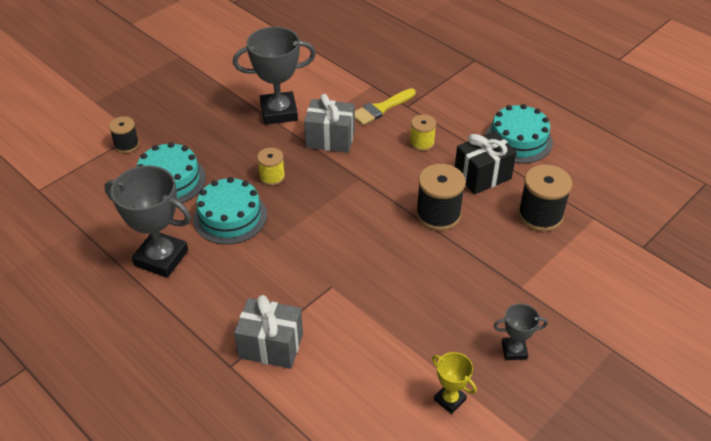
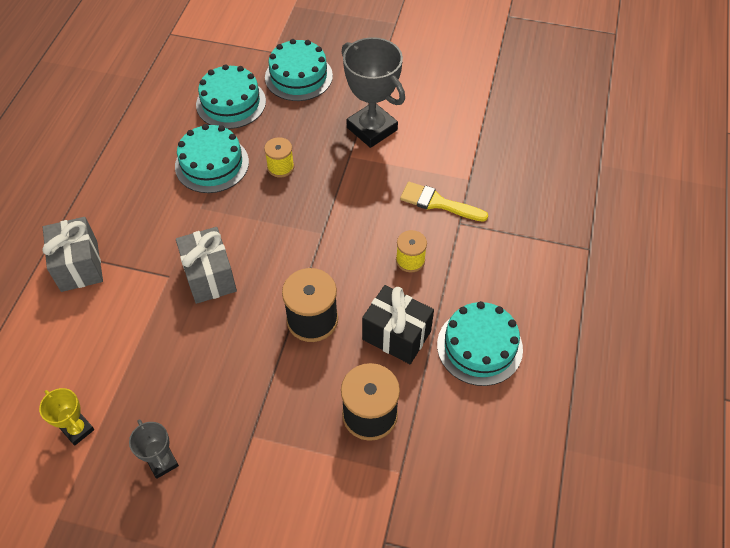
camera: 60 degrees right, 10 degrees up
grey trophy [105,165,191,278] -> none
black spool [109,116,139,153] -> none
grey gift [304,94,355,153] -> grey gift moved to [176,227,237,304]
yellow trophy [432,352,477,414] -> yellow trophy turned 60 degrees counterclockwise [39,388,94,446]
none -> turquoise cake [265,39,333,101]

